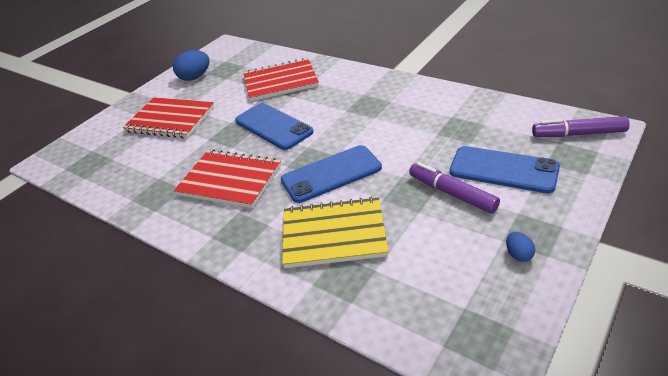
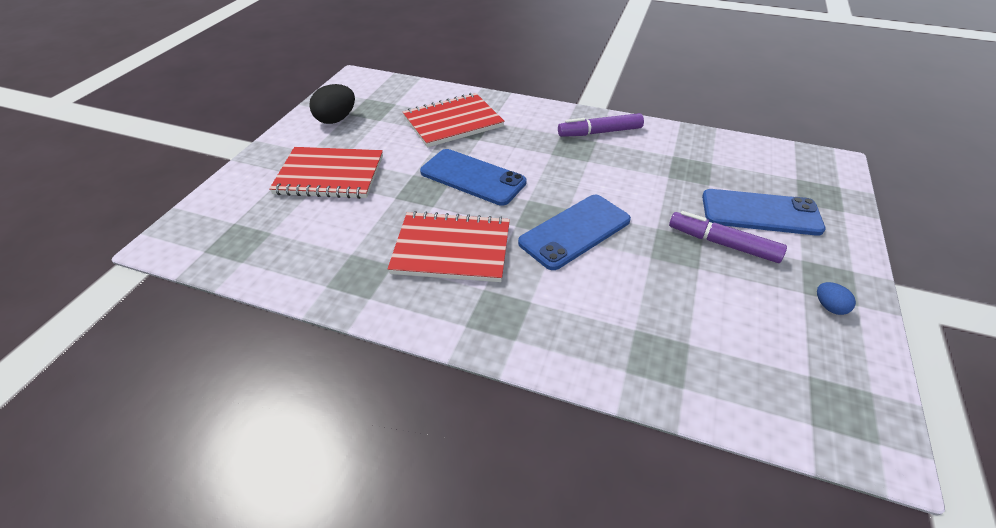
camera: 20 degrees left, 5 degrees up
blue egg [173,50,210,81] -> black egg [309,84,355,124]
yellow notebook [282,196,389,268] -> none
purple marker [532,116,630,137] -> purple marker moved to [558,113,644,137]

